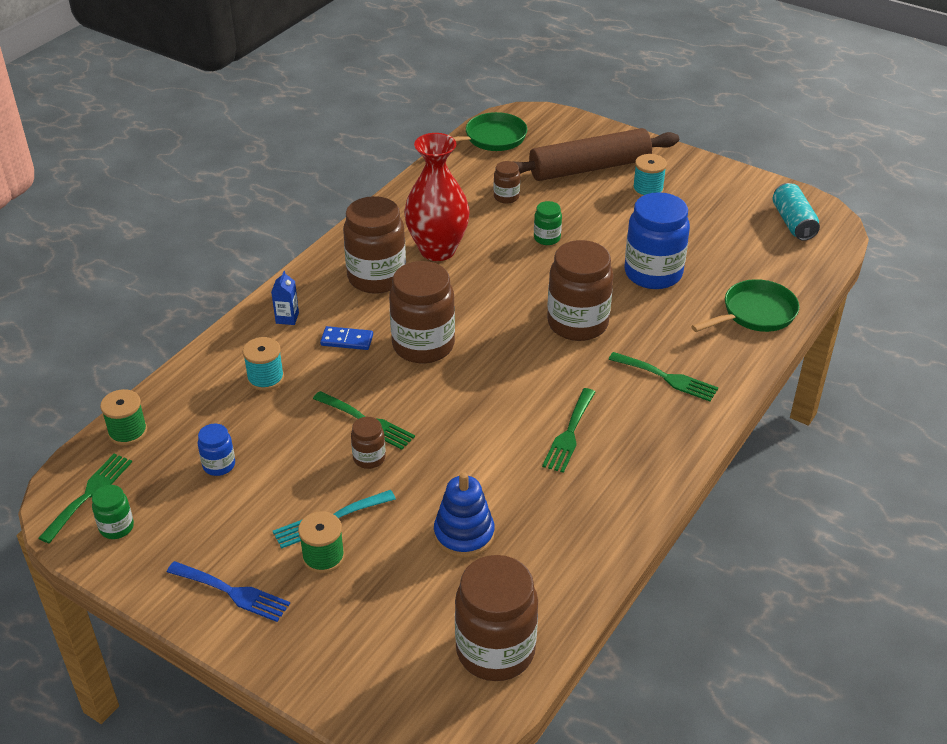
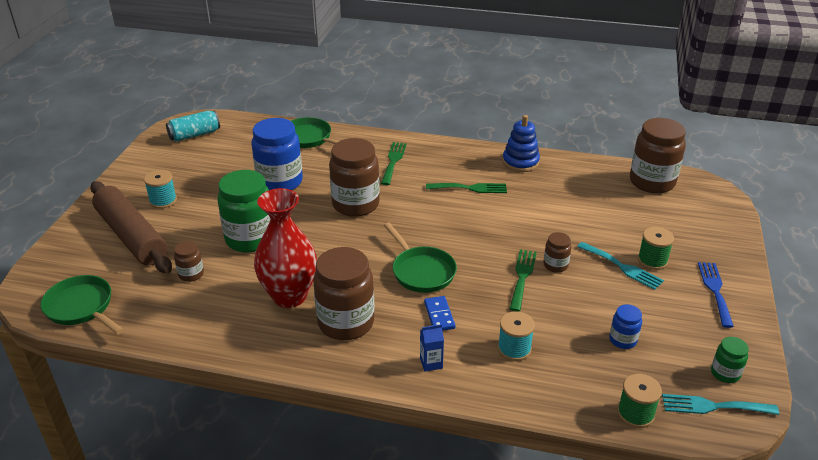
camera: 110 degrees left, 5 degrees down
green fork [39,454,132,543] -> turquoise fork [662,394,779,415]
brown jar [389,261,455,363] -> green pan [383,222,457,293]
blue stacking toy [434,472,494,558] -> blue stacking toy moved to [502,115,540,172]
green jar [534,201,562,245] -> green jar [218,170,270,253], size x2.10

